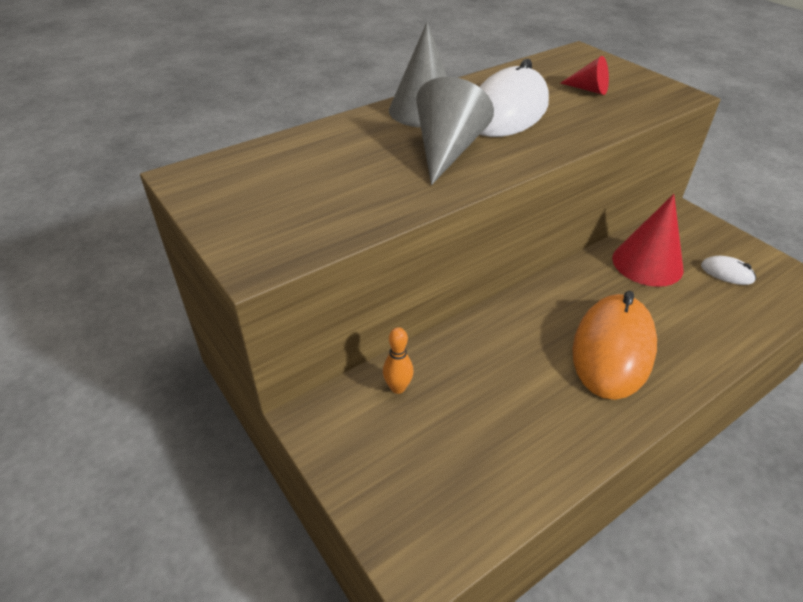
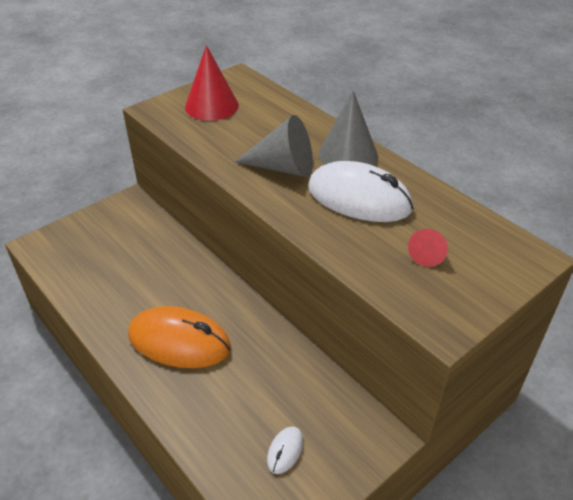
camera: 85 degrees right, 0 degrees up
orange bowling pin [383,327,413,394] -> none
red cone [612,194,683,287] -> red cone moved to [185,45,239,121]

